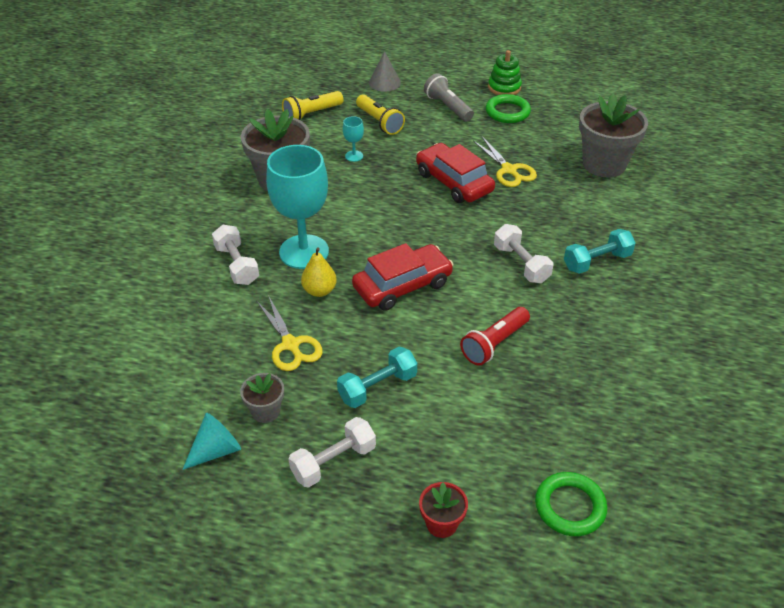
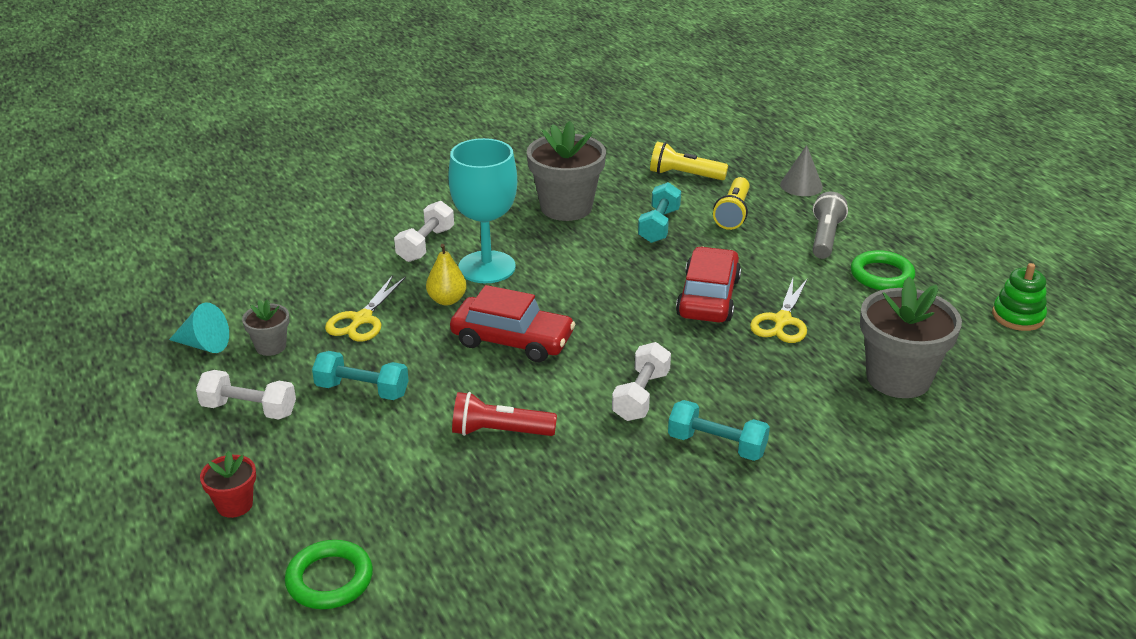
camera: 50 degrees right, 10 degrees down
turquoise goblet [343,116,364,162] -> turquoise dumbbell [638,182,681,243]
green stacking toy [488,50,522,95] -> green stacking toy moved to [992,263,1047,331]

